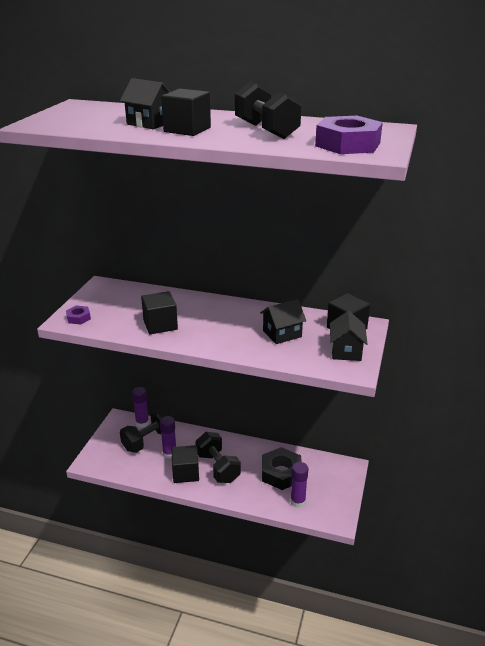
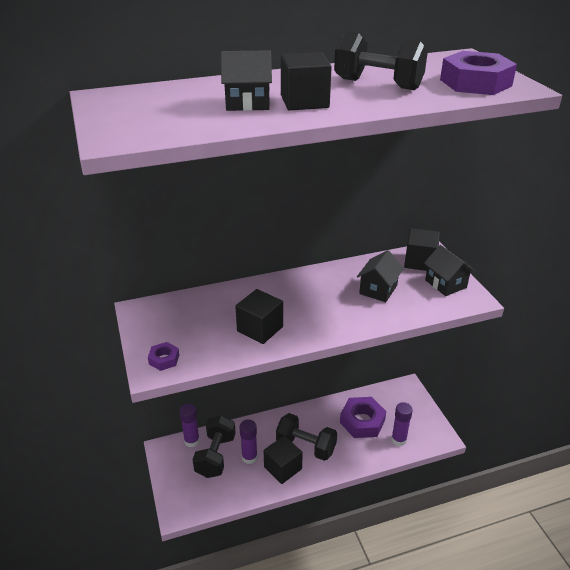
camera: 35 degrees left, 5 degrees up
black nut [262,447,302,490] -> purple nut [340,397,386,438]

